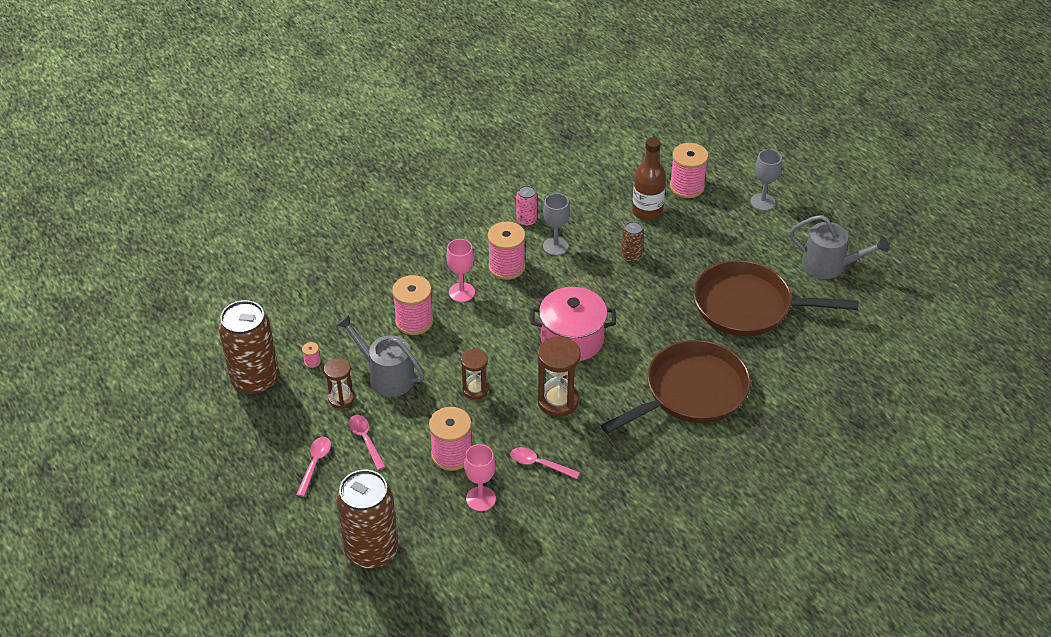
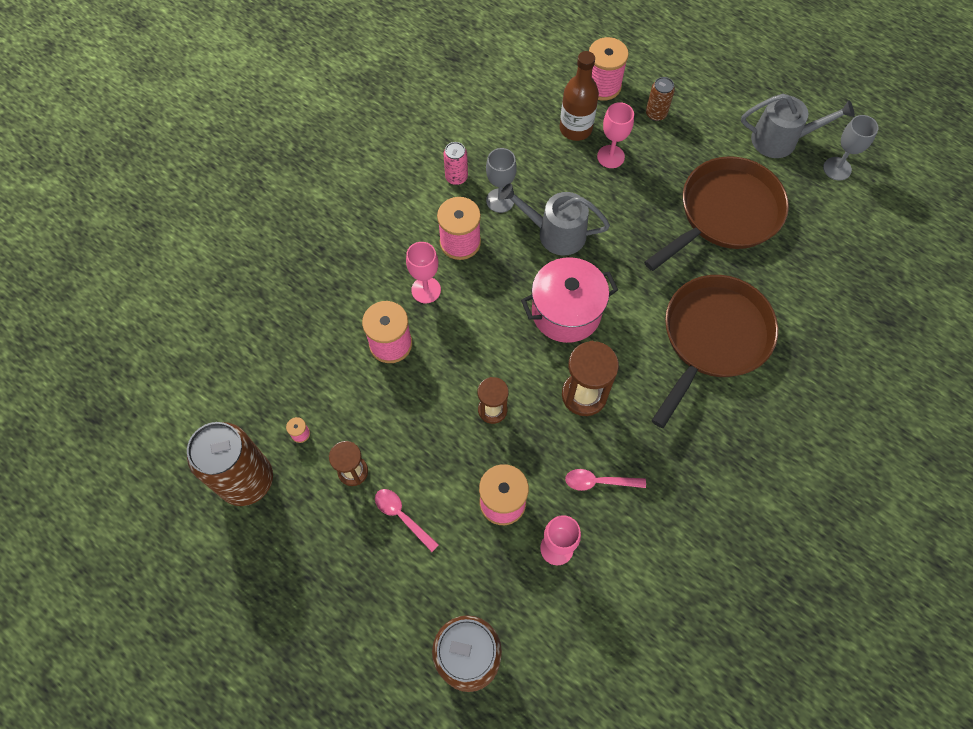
camera: 20 degrees left, 20 degrees up
pink spoon [296,437,331,497] -> none
grey watering can [336,314,425,397] -> grey watering can moved to [500,183,610,256]
brown can [621,221,644,263] -> brown can moved to [646,77,675,121]
brown pan [694,260,859,336] -> brown pan turned 150 degrees clockwise [644,156,789,271]
grey goblet [750,149,782,211] -> grey goblet moved to [823,115,879,181]
none -> pink goblet [597,102,634,168]

